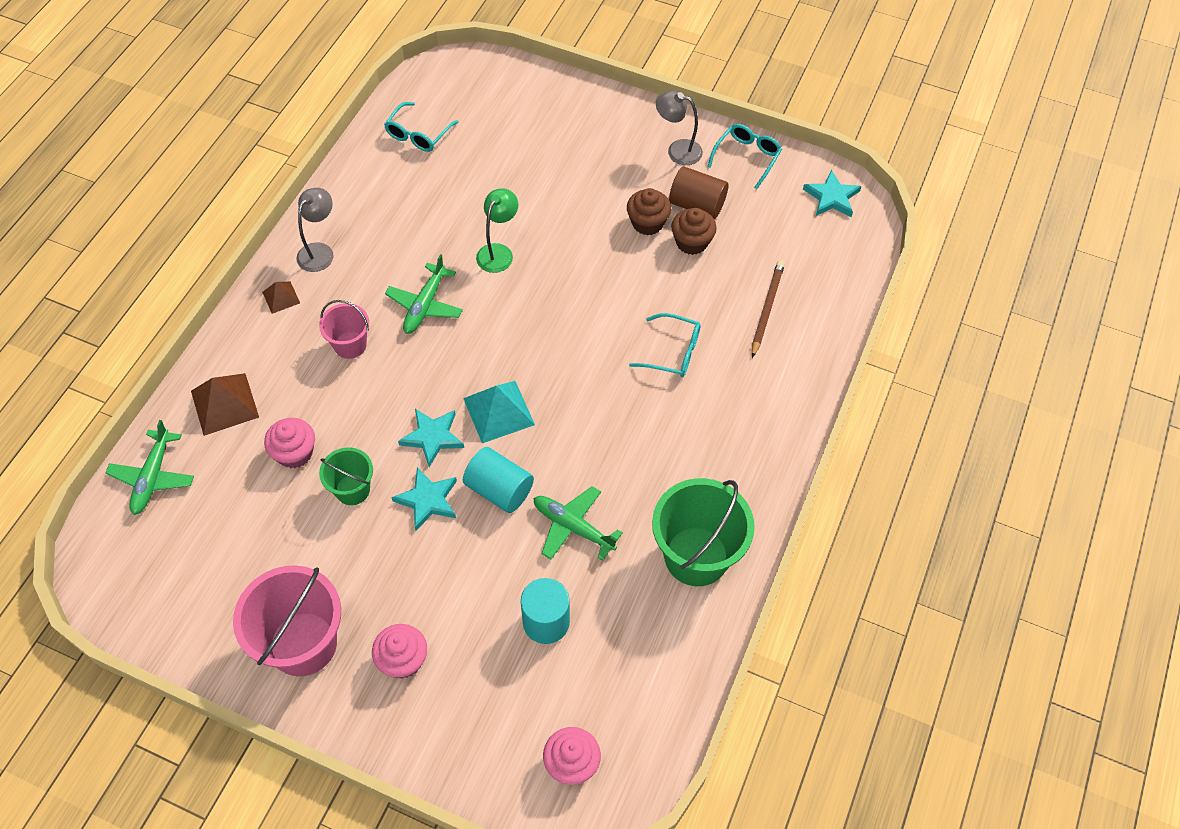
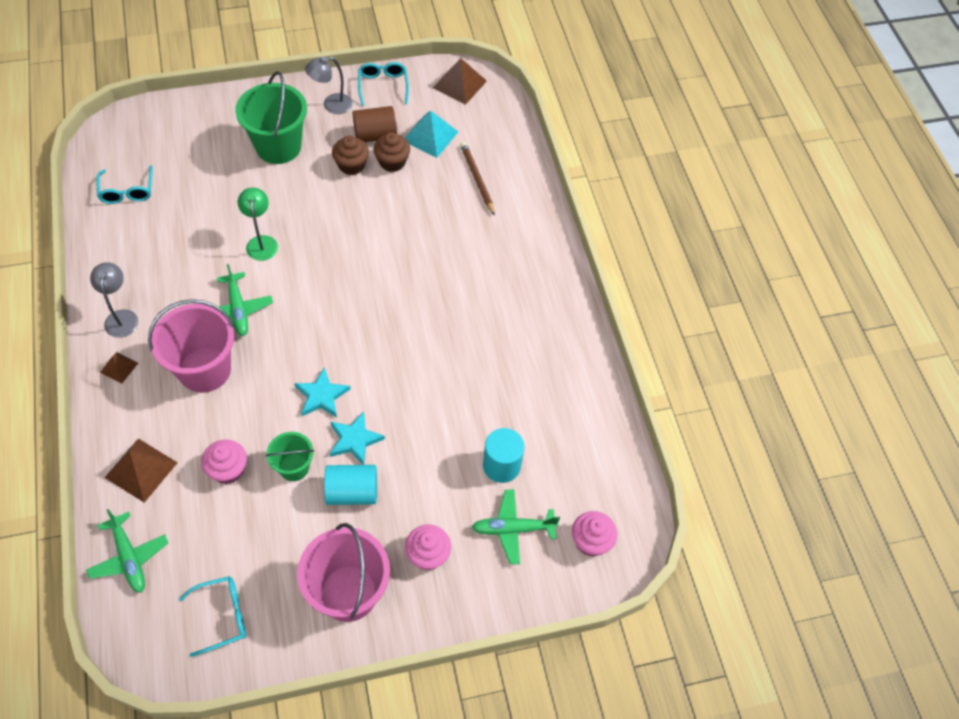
camera: 40 degrees left, 0 degrees up
pink bucket [319,300,369,359] -> pink bucket [148,299,235,393], size x1.82
turquoise pyramid [463,381,535,443] -> turquoise pyramid moved to [405,110,458,158]
turquoise cylinder [463,447,534,513] -> turquoise cylinder moved to [324,465,377,505]
green plane [533,486,623,561] -> green plane moved to [472,490,560,565]
turquoise glasses [629,313,701,377] -> turquoise glasses moved to [179,576,246,657]
green bucket [652,478,755,586] -> green bucket moved to [235,71,307,164]
turquoise star [803,170,861,217] -> brown pyramid [433,58,487,105]

